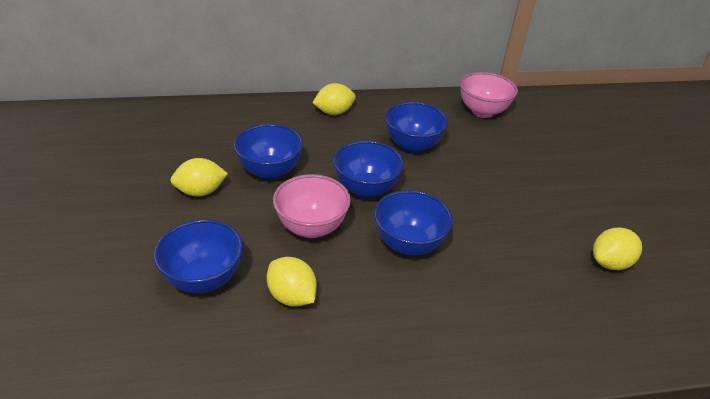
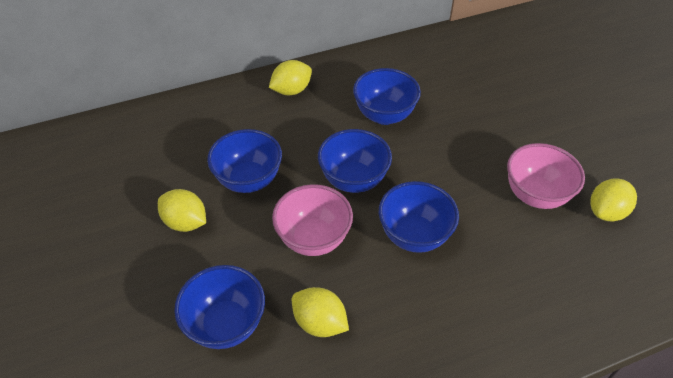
camera: 10 degrees left, 10 degrees up
yellow lemon [170,158,228,197] -> yellow lemon turned 60 degrees clockwise [158,189,206,232]
pink bowl [460,72,518,118] -> pink bowl moved to [507,143,585,209]

